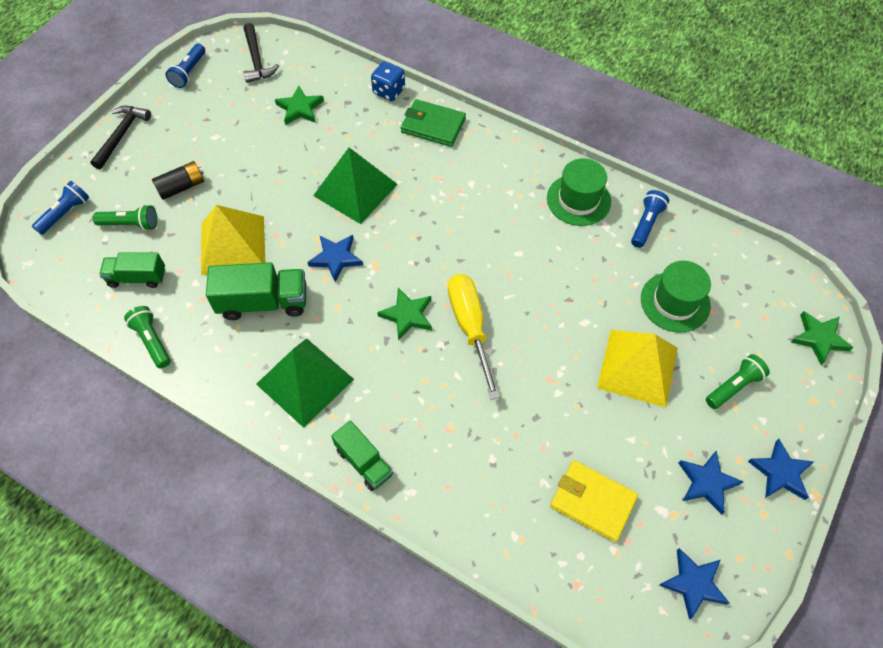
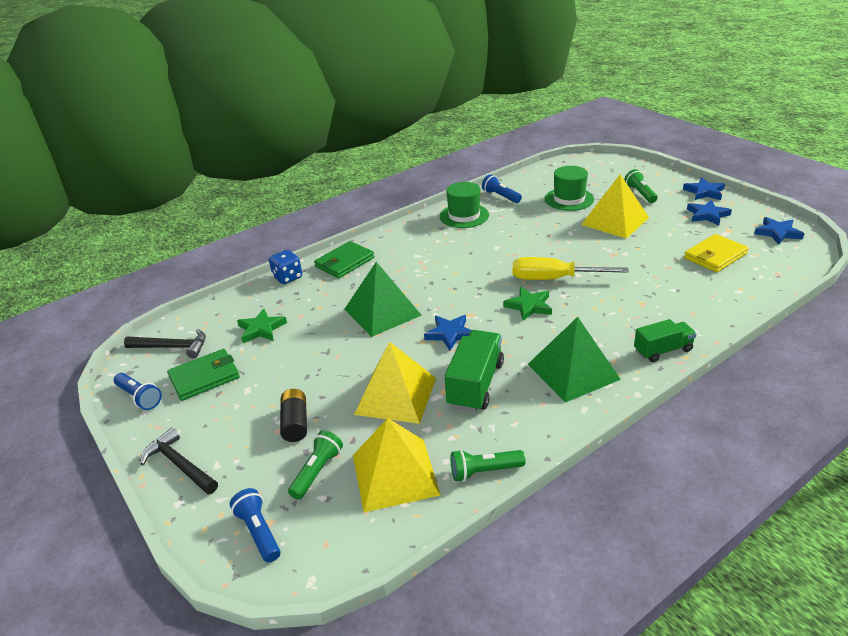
camera: 65 degrees left, 25 degrees down
green truck [99,252,165,288] -> yellow pyramid [353,418,441,512]
green star [791,311,853,365] -> none
none -> green wallet [167,349,240,401]

